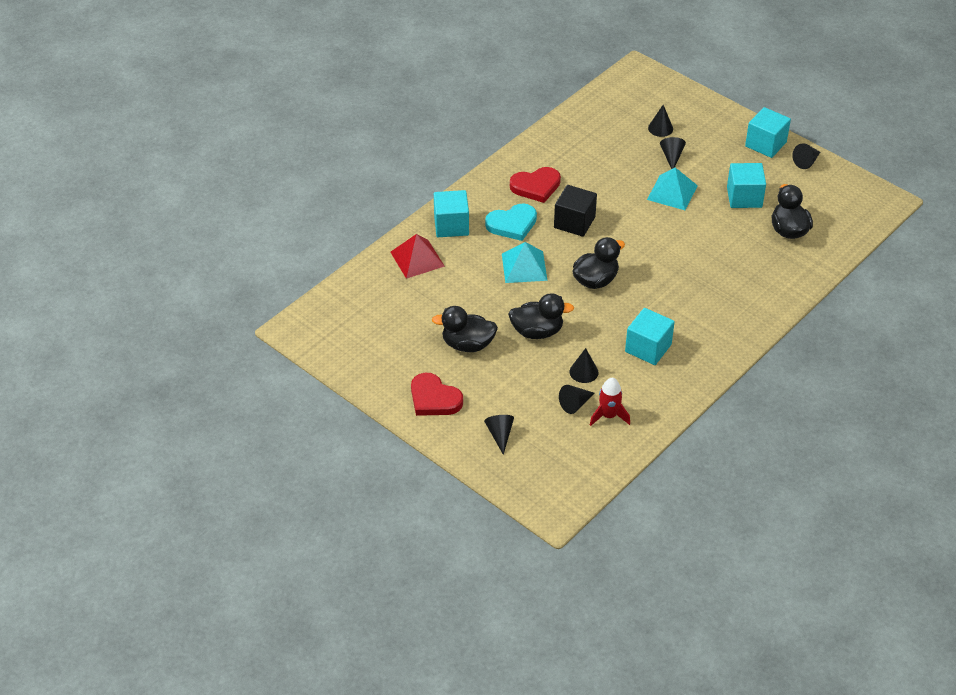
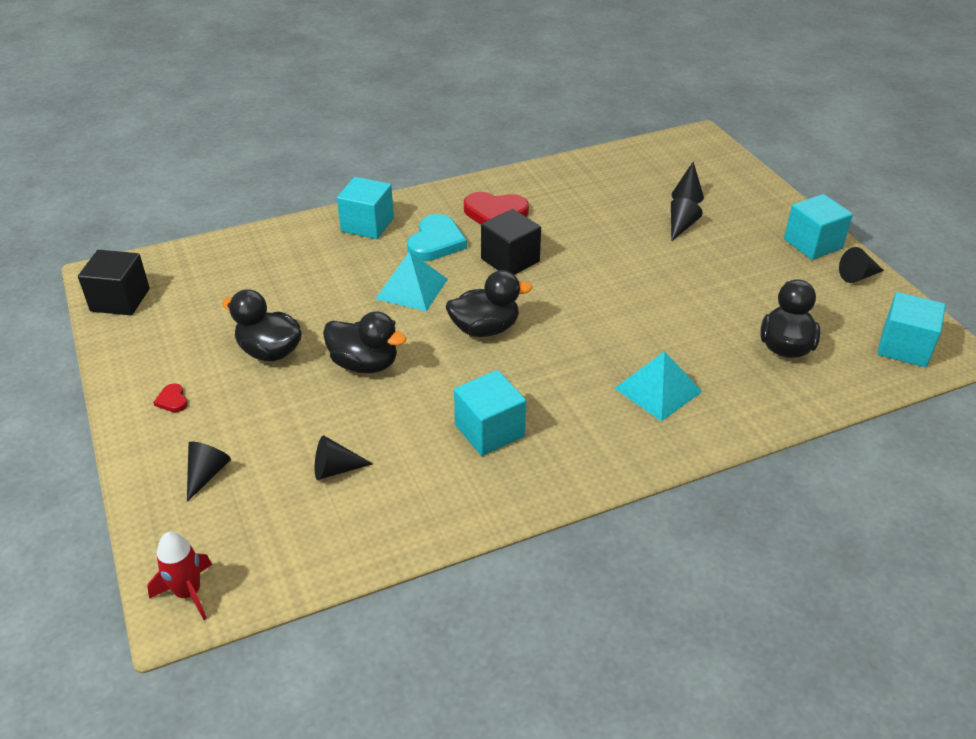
camera: 25 degrees right, 5 degrees down
red pyramid [390,234,445,279] -> none
red heart [411,373,463,416] -> red heart [153,383,188,412], size x0.46
turquoise heart [485,203,537,241] -> turquoise heart turned 75 degrees counterclockwise [407,214,467,261]
black cone [569,348,598,383] -> none
red rocket [590,378,630,426] -> red rocket moved to [147,532,212,620]
turquoise pyramid [647,167,698,210] -> turquoise pyramid moved to [614,351,702,421]
turquoise cube [727,163,766,208] -> turquoise cube moved to [877,292,946,367]
none -> black cube [78,250,150,316]

